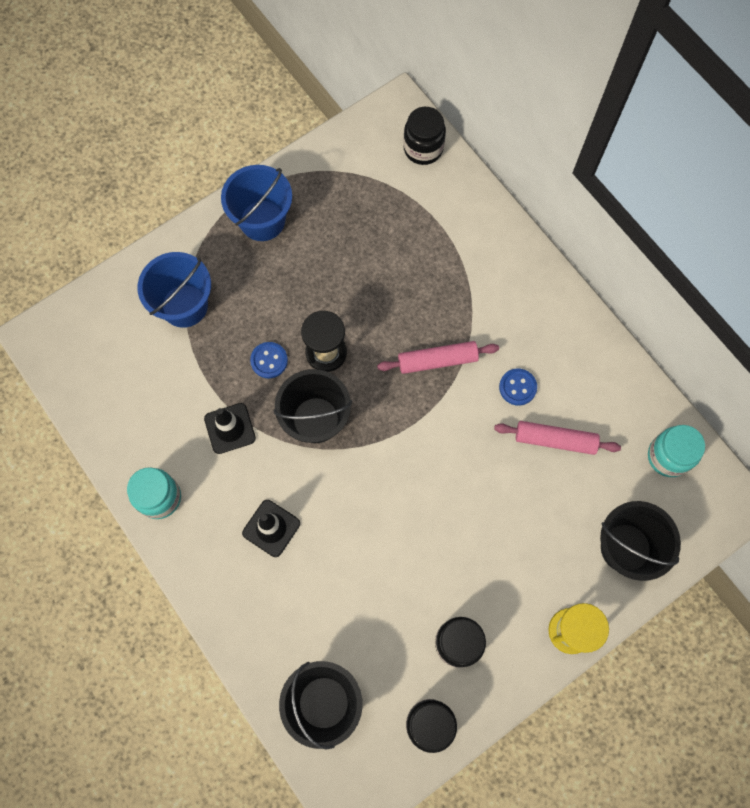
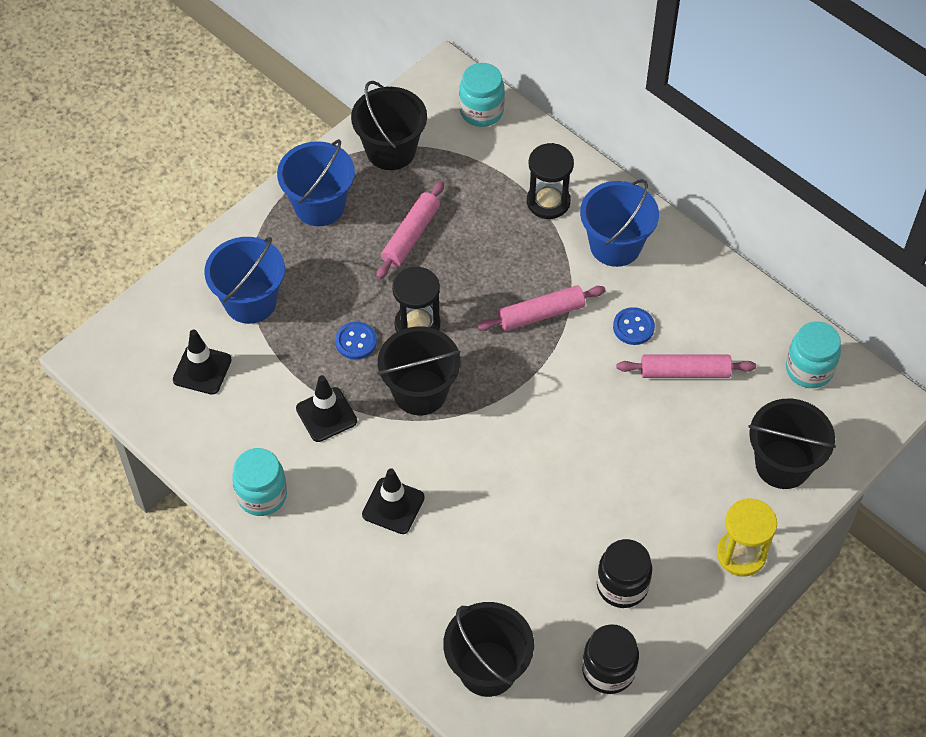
camera: 10 degrees left, 15 degrees down
black jar [403,107,446,165] -> turquoise jar [459,63,505,127]
none -> black traffic cone [173,329,232,395]
none -> black bucket [351,81,427,170]
none -> pink rolling pin [376,181,444,279]
none -> black hourglass [527,143,574,219]
none -> blue bucket [580,179,659,267]

